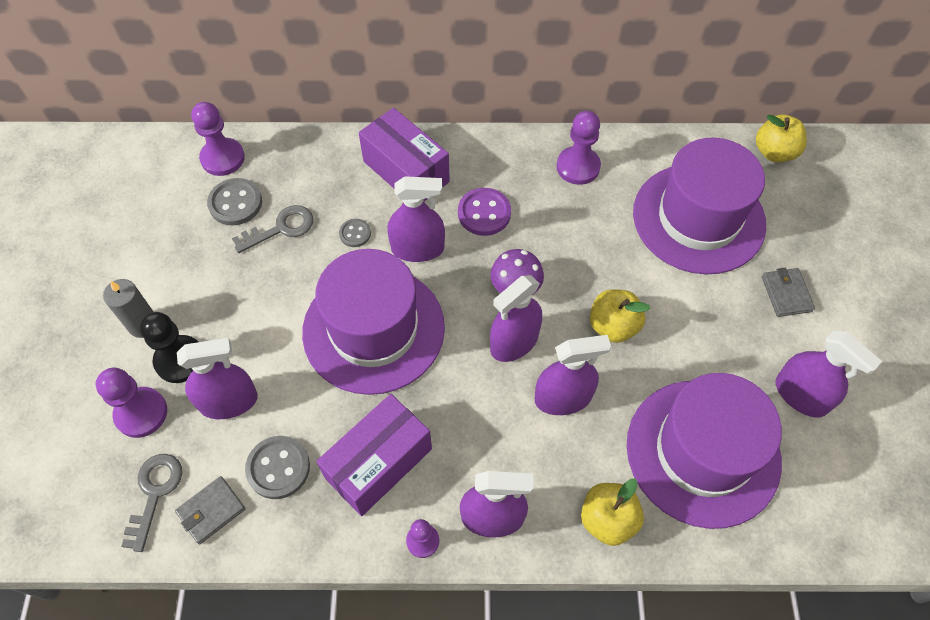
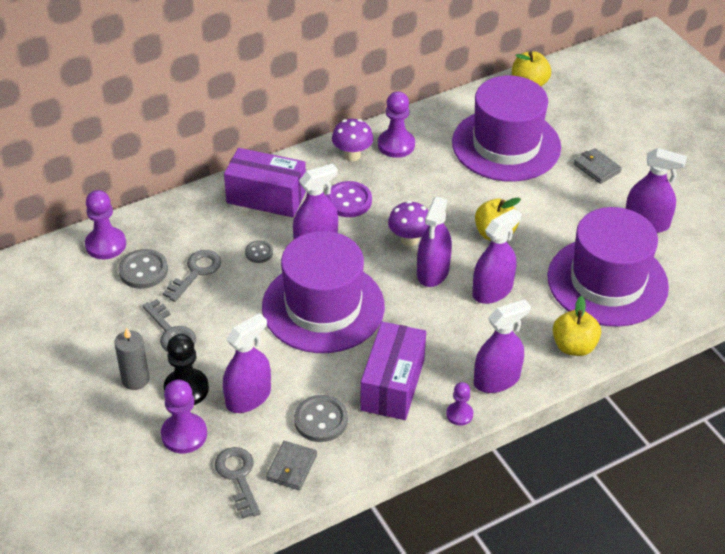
camera: 30 degrees left, 15 degrees down
none -> grey key [143,299,196,352]
none -> purple mushroom [332,119,373,161]

